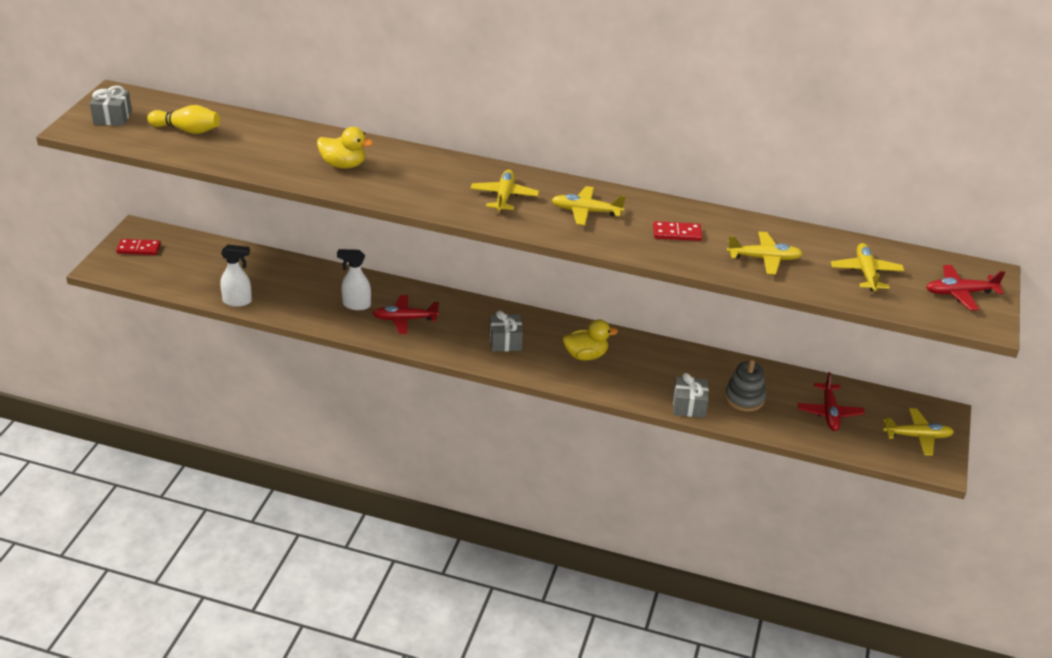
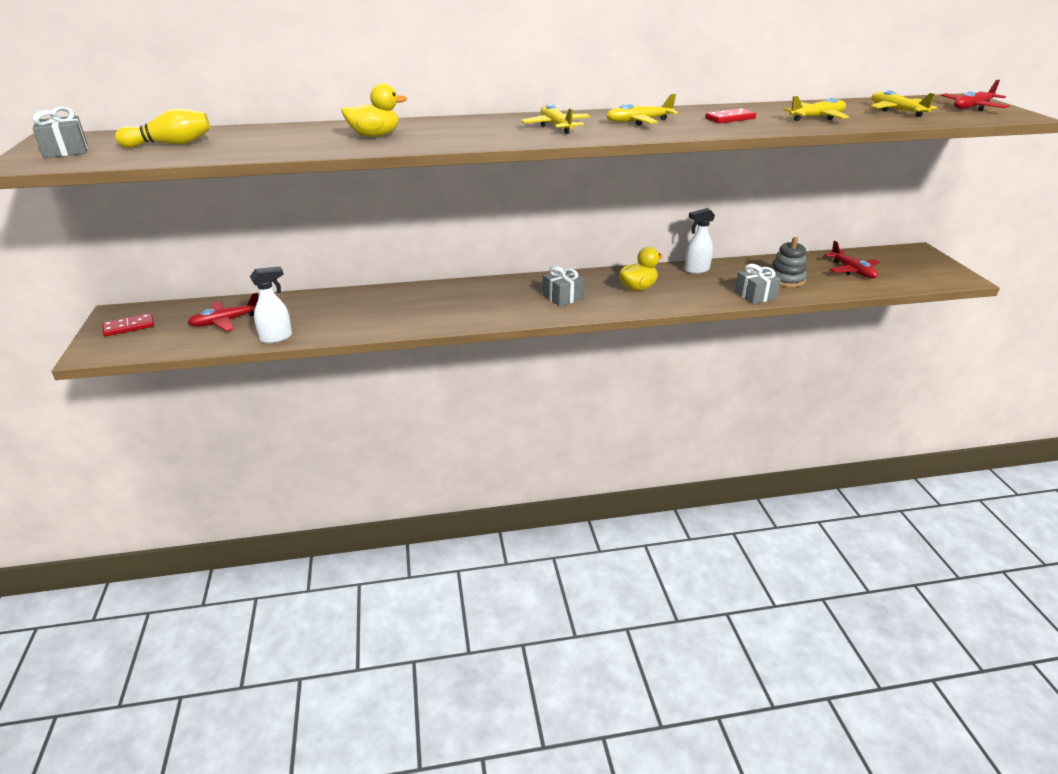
camera: 25 degrees left, 5 degrees down
white spray bottle [337,249,371,310] -> white spray bottle moved to [685,208,715,274]
red plane [373,295,439,334] -> red plane moved to [188,292,258,331]
yellow plane [883,408,954,456] -> none

